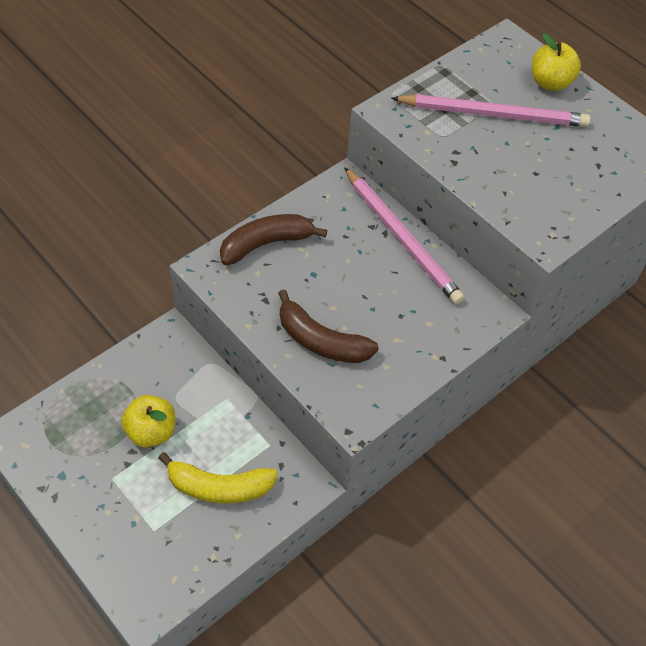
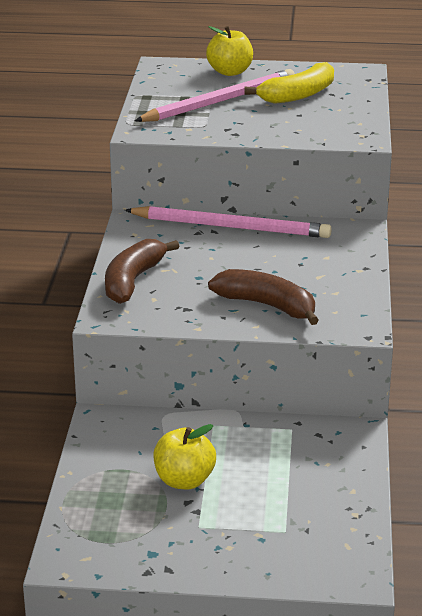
camera: 40 degrees left, 25 degrees down
yellow banana [158,452,278,504] -> yellow banana moved to [244,62,334,104]
brown banana [278,289,379,363] -> brown banana turned 135 degrees counterclockwise [208,269,319,325]

